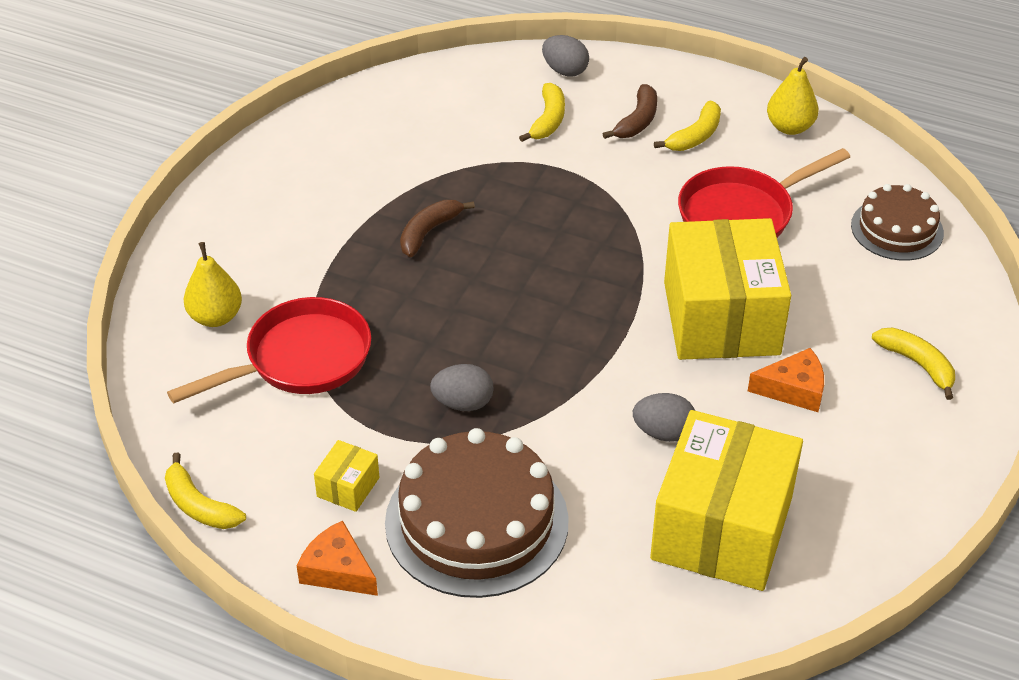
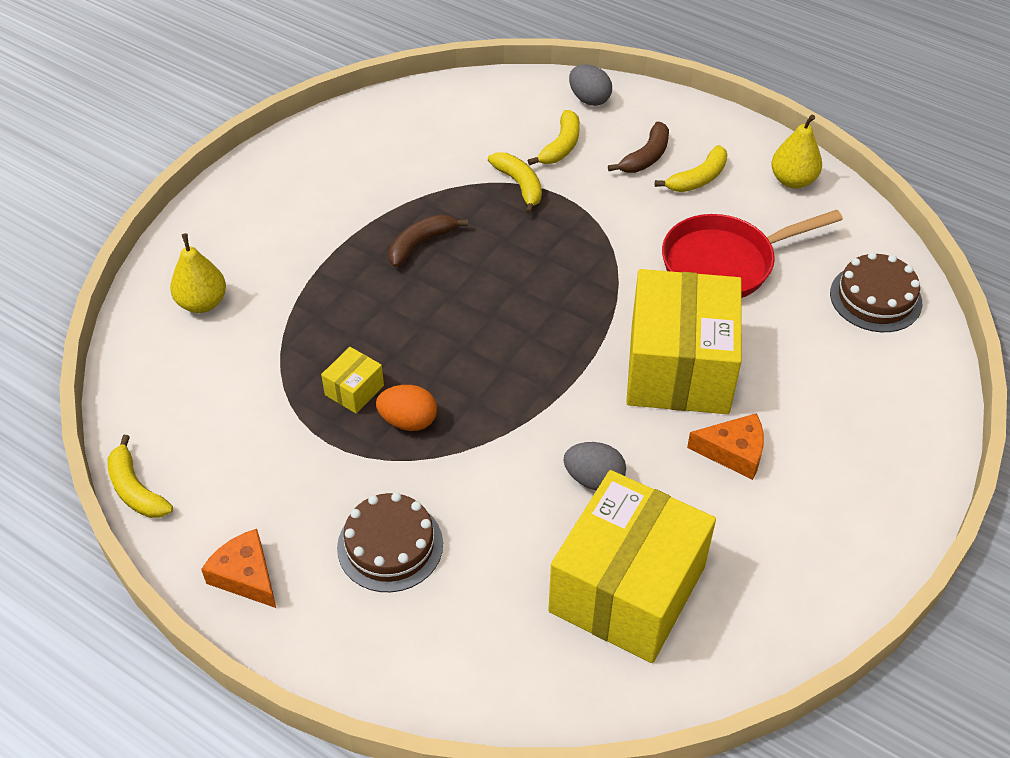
camera: 10 degrees right, 5 degrees up
red pan [167,297,371,403] -> none
yellow box [314,440,379,512] -> yellow box moved to [321,347,384,413]
brown cake [385,428,569,598] -> brown cake [337,492,443,592], size x0.59
grey egg [430,364,494,411] -> orange egg [376,385,437,431]
yellow banana [872,327,955,400] -> yellow banana moved to [488,153,542,214]

